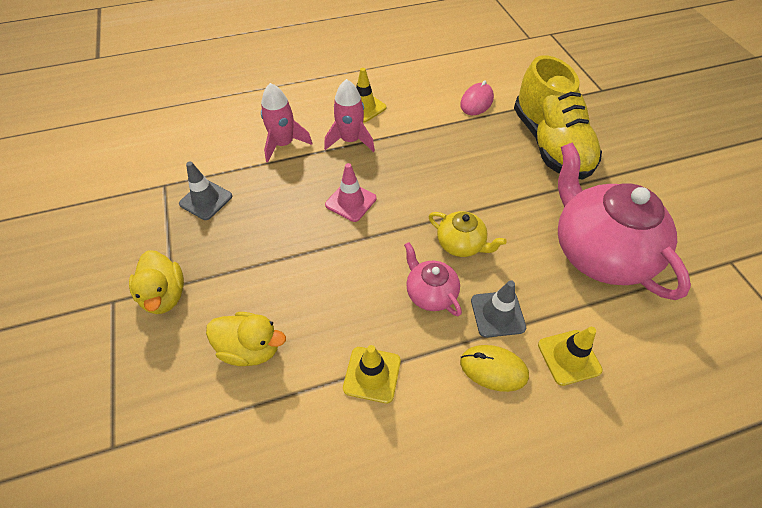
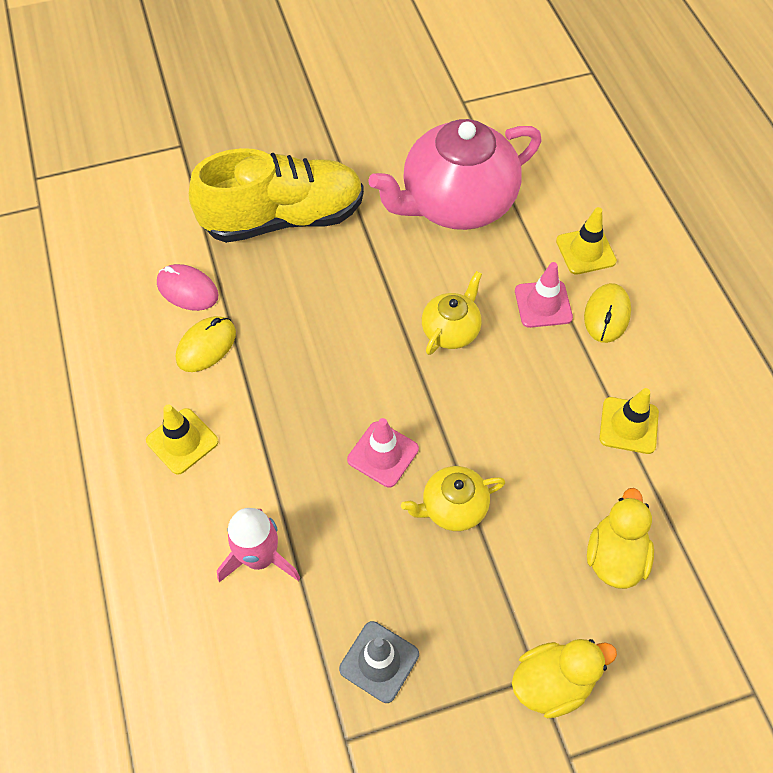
camera: 90 degrees left, 5 degrees up
pink rocket [324,79,375,152] -> none
pink teapot [404,242,462,316] -> none
grey traffic cone [471,280,526,338] -> pink traffic cone [515,262,573,328]
none -> yellow mouse [176,316,236,372]
none -> yellow teapot [401,466,506,531]

